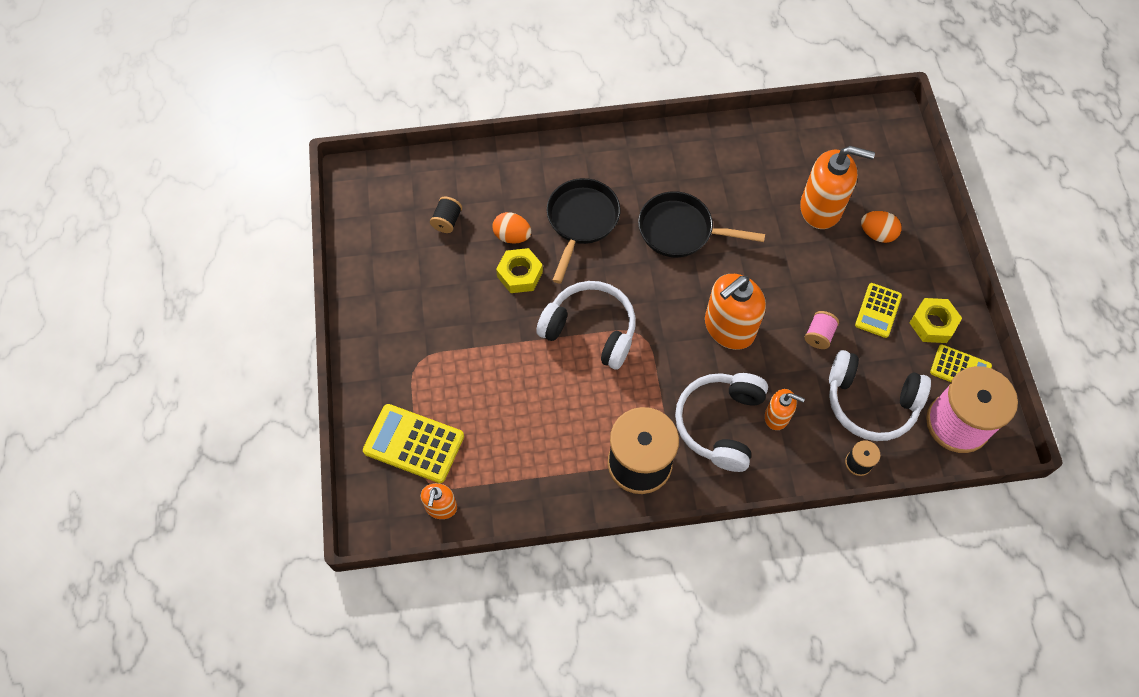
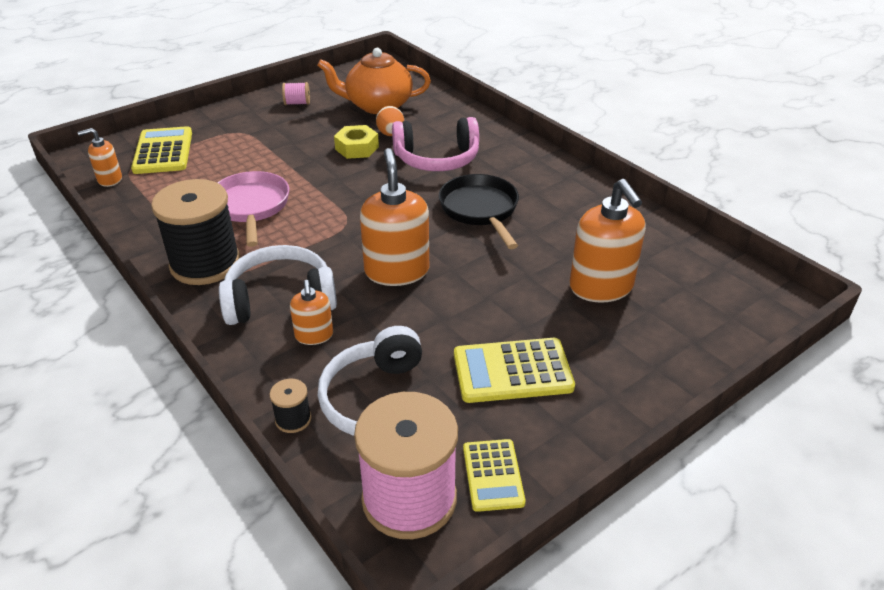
camera: 60 degrees right, 25 degrees down
black spool [430,196,462,233] -> orange teapot [317,48,431,114]
white headphones [536,281,636,369] -> none
black pan [547,178,620,284] -> pink headphones [392,117,479,171]
orange soap dispenser [705,274,766,350] -> orange soap dispenser turned 60 degrees clockwise [360,148,429,286]
pink spool [805,311,839,349] -> pink spool moved to [282,82,310,105]
yellow calculator [855,283,902,338] -> yellow calculator [454,338,575,403], size x1.58
orange egg [861,211,901,243] -> none
yellow nut [910,298,962,343] -> none
none -> pink pan [217,171,289,247]

